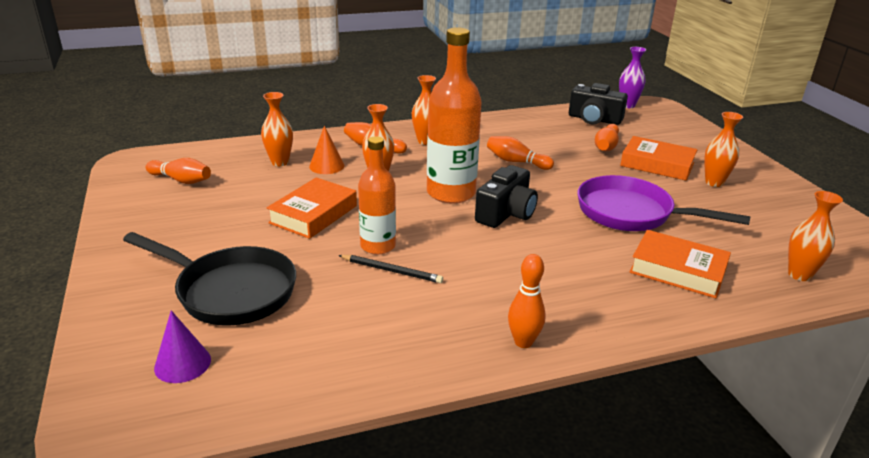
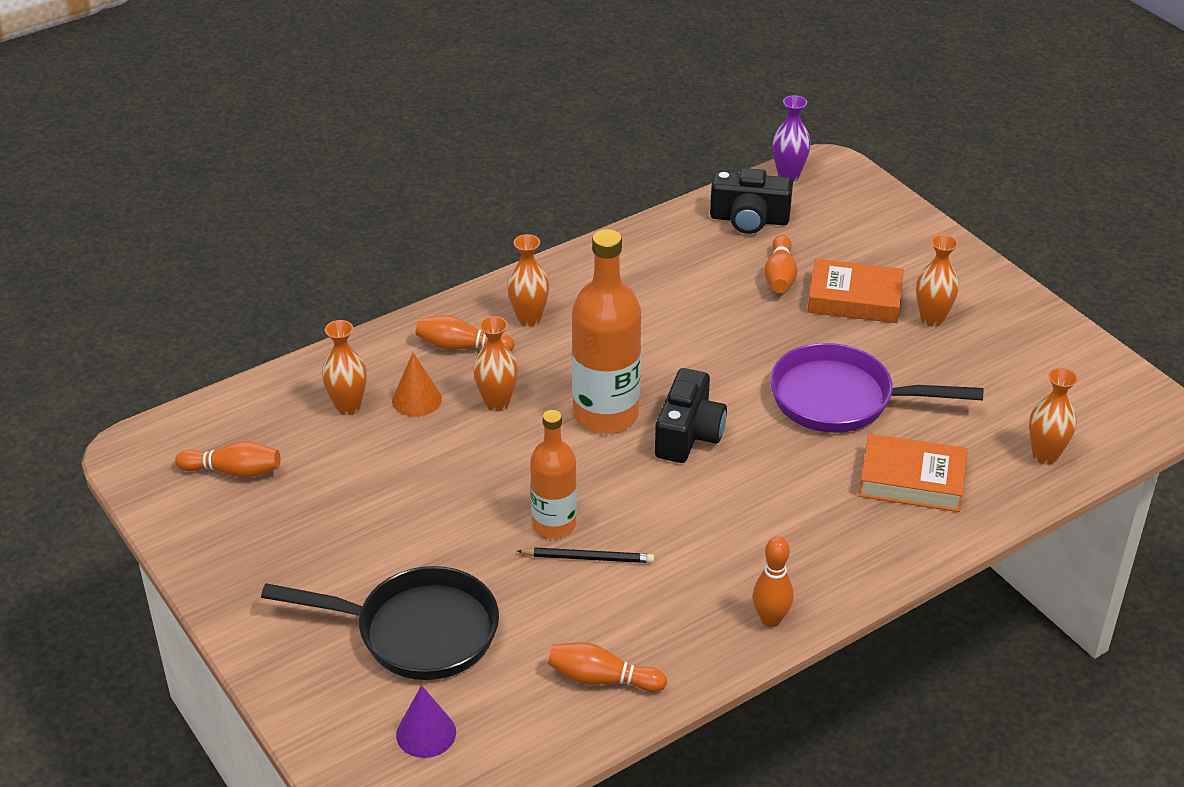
camera: 15 degrees left, 10 degrees up
orange book [267,177,357,239] -> none
orange bowling pin [487,136,554,170] -> orange bowling pin moved to [548,642,667,692]

